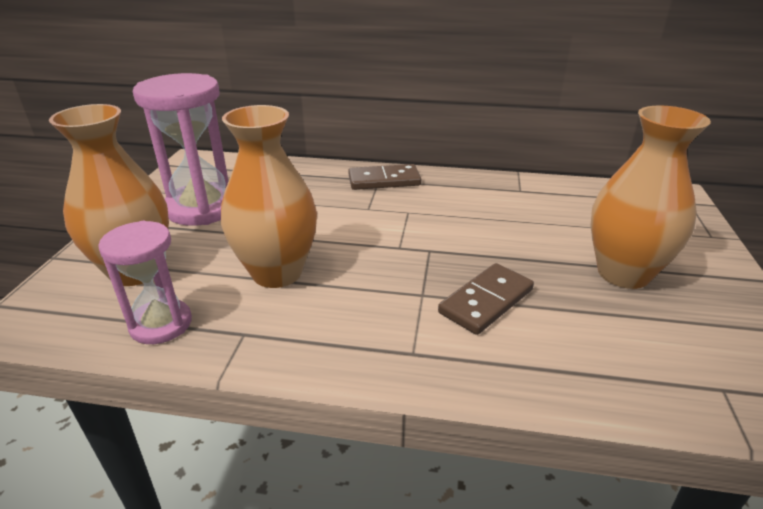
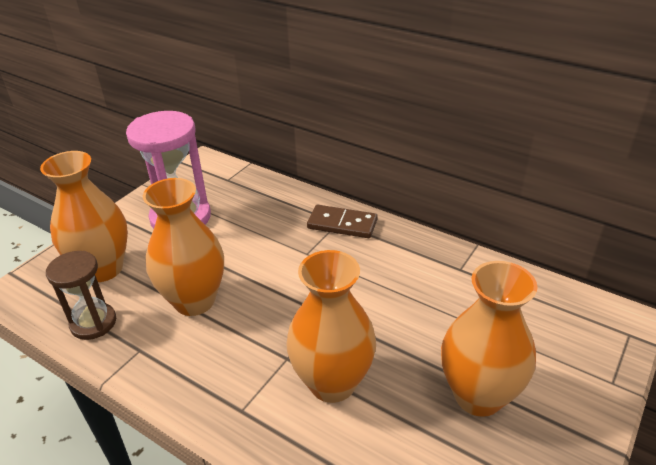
camera: 25 degrees right, 5 degrees up
pink hourglass [98,221,192,344] -> brown hourglass [46,251,116,340]
brown domino [438,263,534,335] -> orange vase [286,250,376,403]

